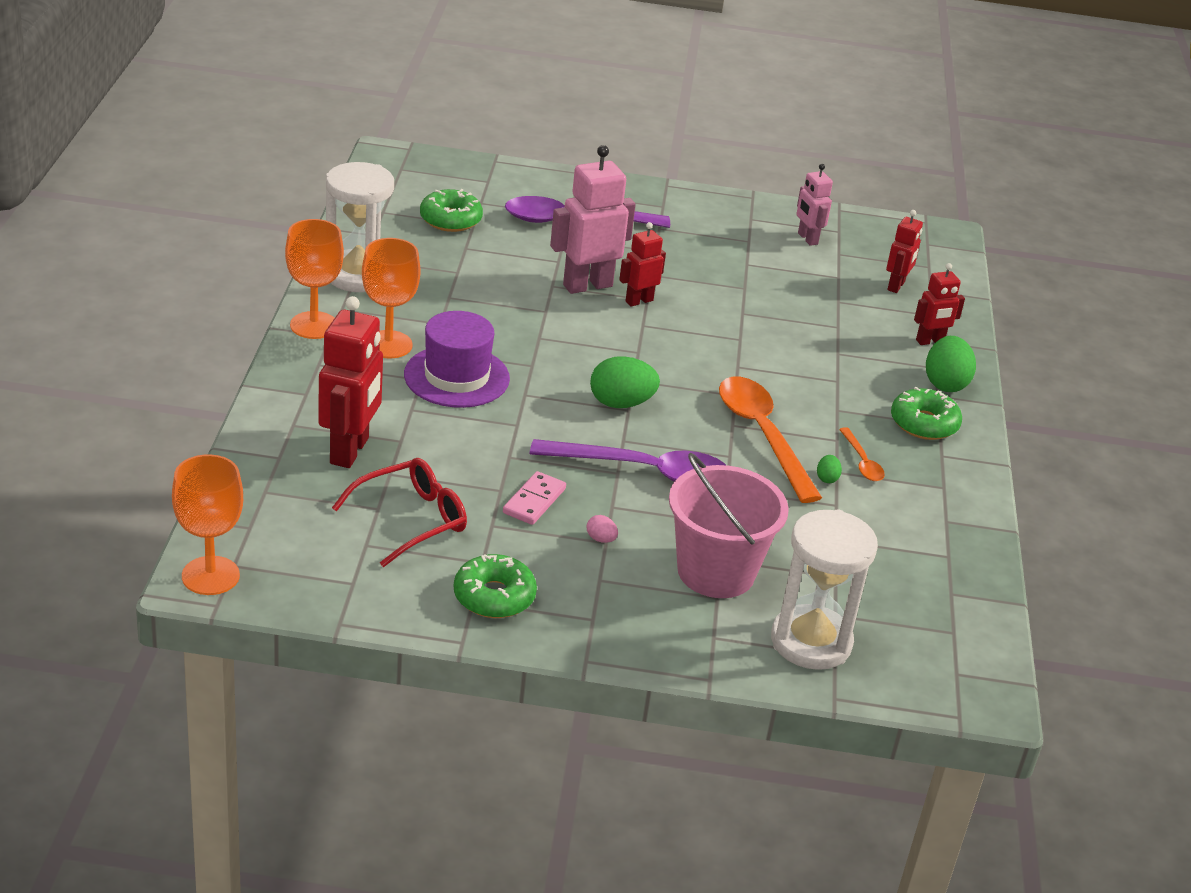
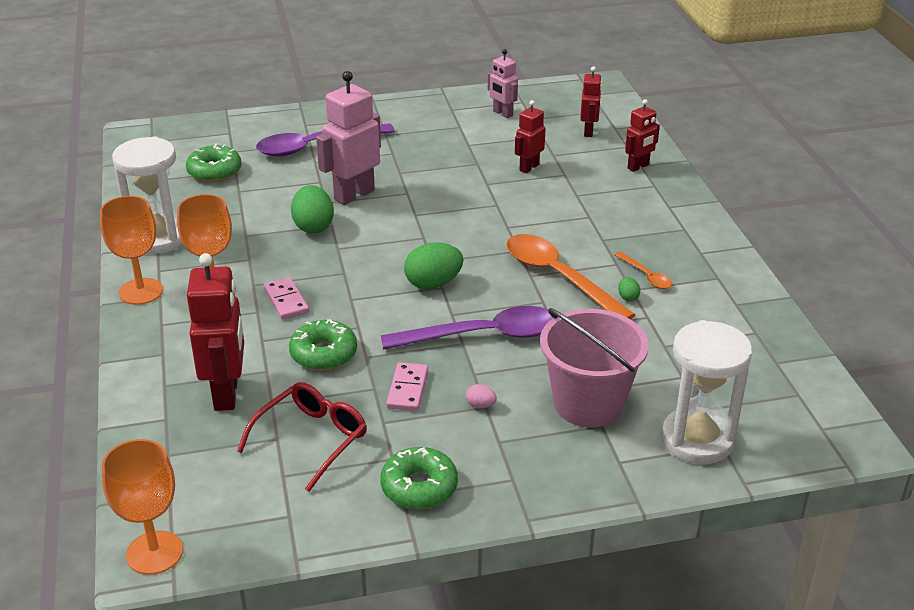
camera: 15 degrees left, 0 degrees up
purple hat [404,311,510,408] -> pink domino [264,277,309,320]
red robot [619,222,666,307] -> red robot moved to [515,100,546,173]
green donut [891,387,962,440] -> green donut moved to [289,319,357,370]
green egg [926,336,976,392] -> green egg moved to [291,185,334,233]

